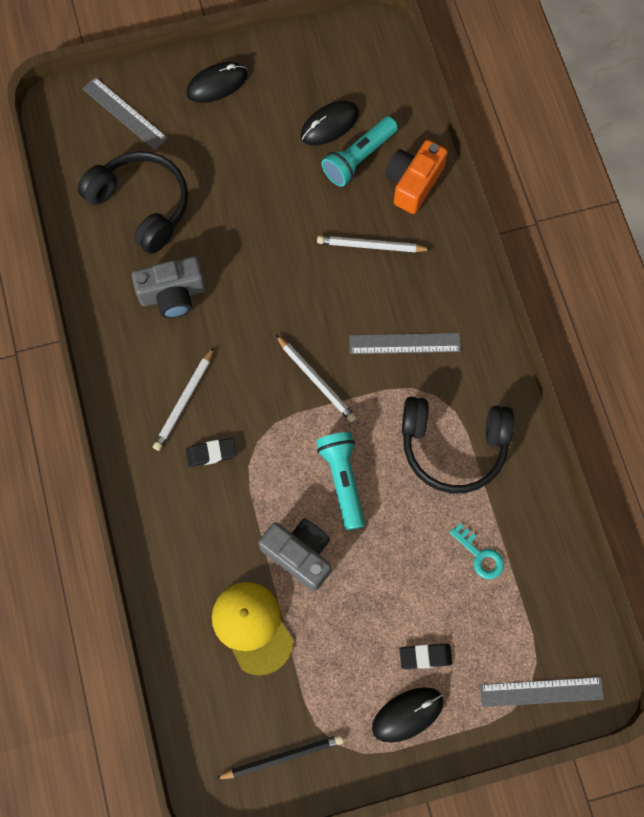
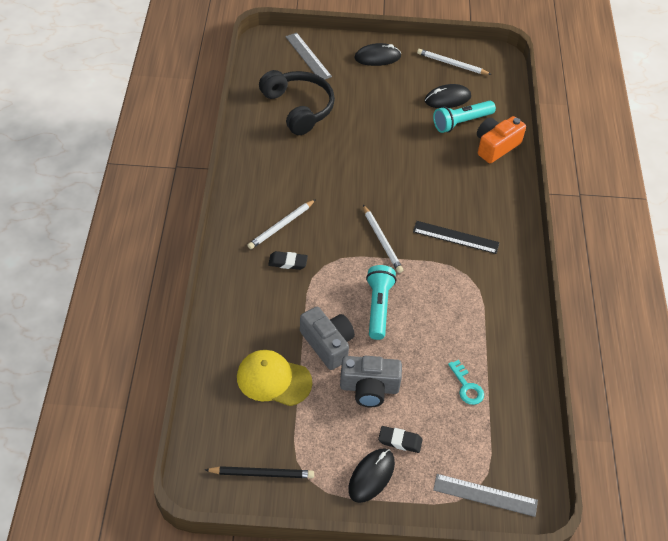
camera: 15 degrees right, 20 degrees down
grey camera [132,256,206,318] -> grey camera moved to [340,356,402,407]
yellow cap [212,582,293,675] -> yellow cap turned 60 degrees counterclockwise [237,350,312,406]
white pencil [317,236,432,252] -> white pencil moved to [417,49,492,75]
grey ruler [349,333,461,354] -> black ruler [413,221,500,254]
black mouse [372,687,444,743] -> black mouse turned 45 degrees counterclockwise [348,449,395,503]
black headphones [402,396,514,494] -> none

